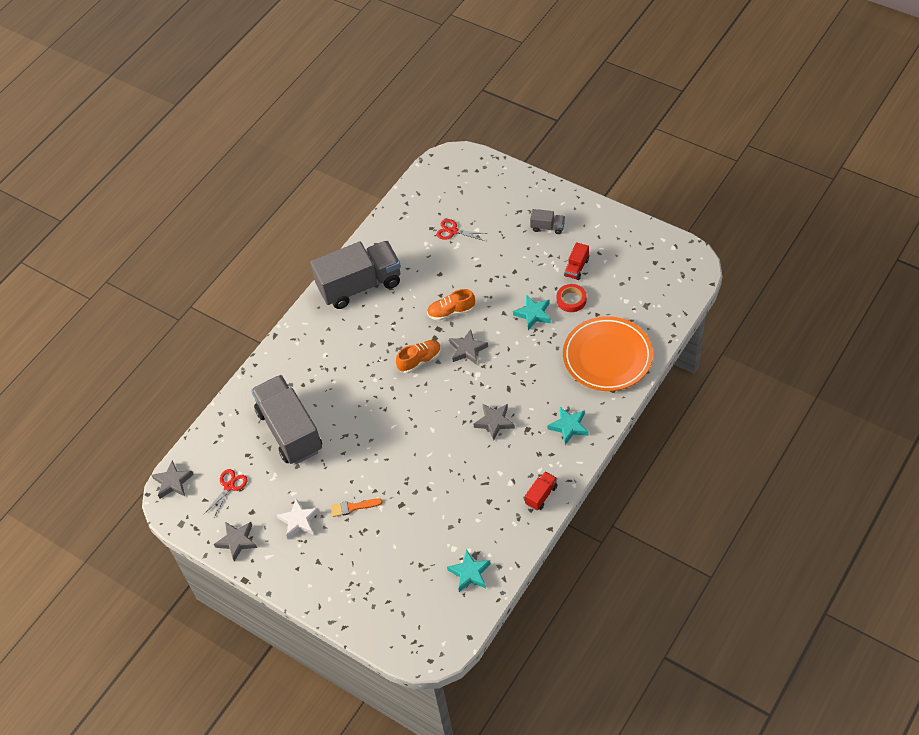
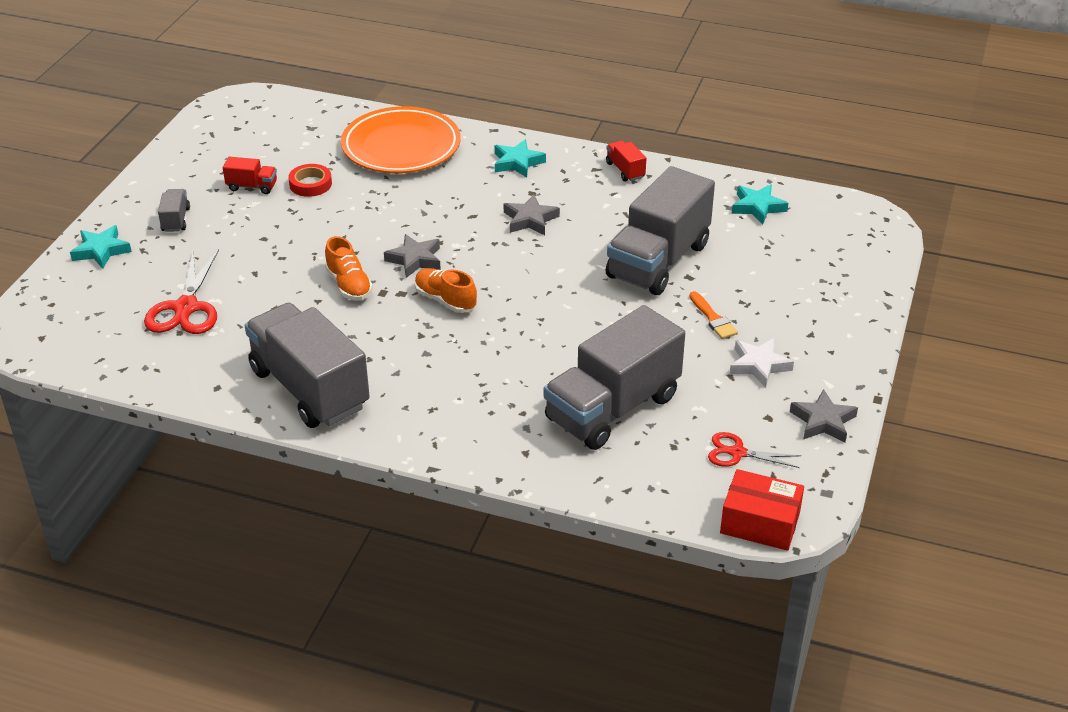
camera: 110 degrees left, 15 degrees down
grey star [151,460,194,499] -> red box [720,469,804,551]
red scissors [436,219,487,241] -> red scissors [144,249,219,334], size x1.67
turquoise star [513,295,551,330] -> turquoise star moved to [70,225,132,269]
red truck [525,472,557,510] -> red truck turned 45 degrees clockwise [606,140,646,182]
none -> grey truck [606,166,715,295]

